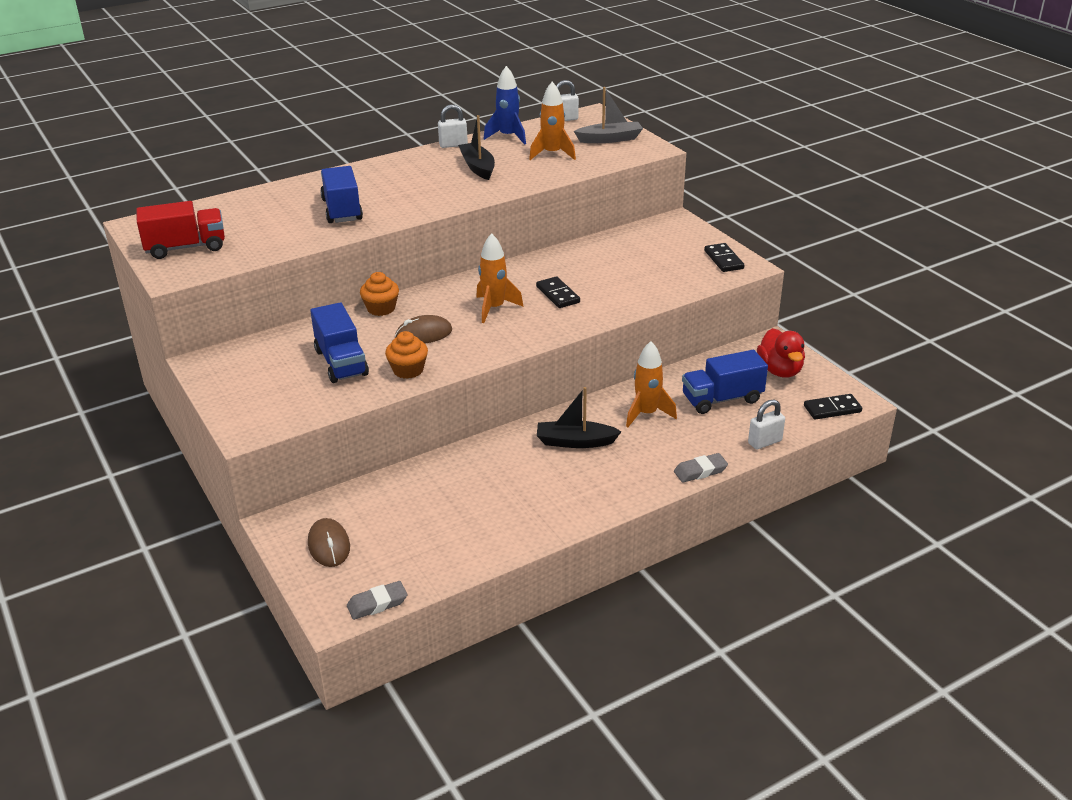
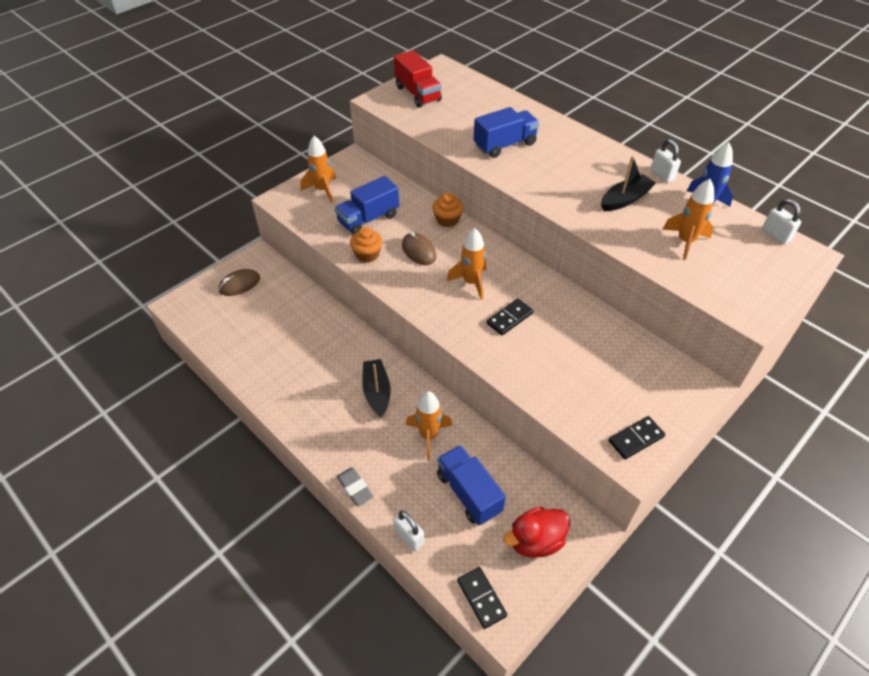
camera: 75 degrees right, 15 degrees up
grey eraser [347,581,407,620] -> none
grey boat [574,87,643,143] -> none
none -> orange rocket [301,136,336,203]

